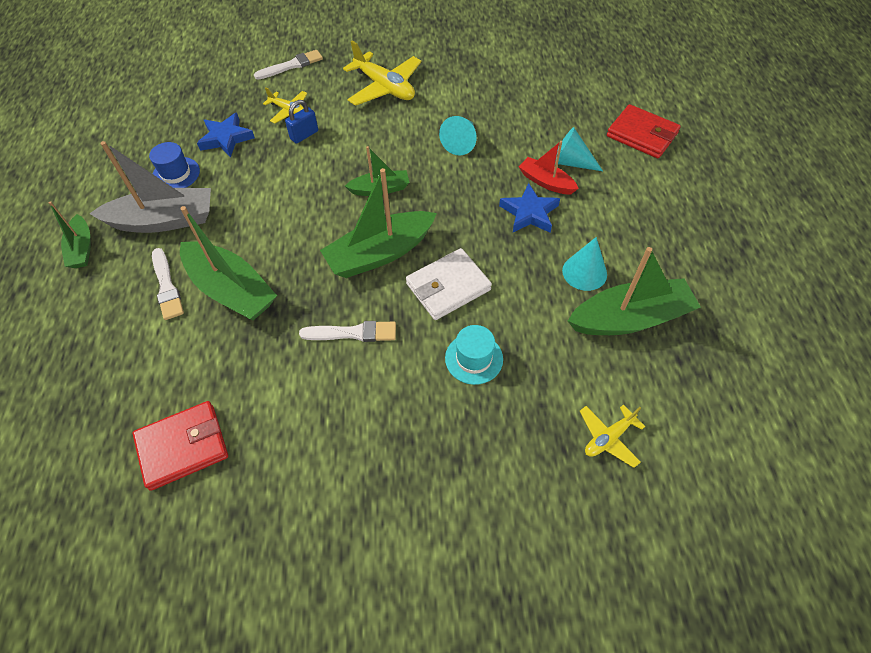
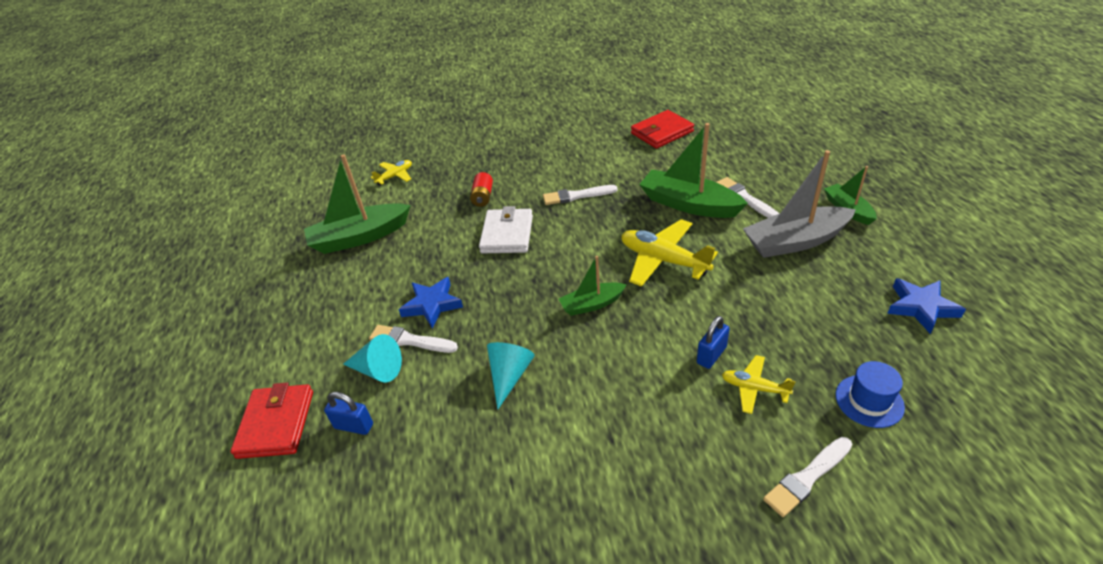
camera: 175 degrees right, 15 degrees down
blue hat [149,142,200,188] -> blue hat moved to [836,361,905,428]
blue star [197,113,255,158] -> blue star moved to [887,278,966,334]
green boat [320,168,437,278] -> none
yellow plane [343,41,421,106] -> yellow plane moved to [621,219,718,287]
white wallet [406,248,492,320] -> white wallet turned 45 degrees counterclockwise [479,206,533,253]
turquoise hat [445,325,503,385] -> red battery [470,172,493,207]
red boat [519,141,579,194] -> white brush [369,325,458,353]
turquoise cone [562,237,607,291] -> none
red wallet [607,104,681,158] -> red wallet turned 60 degrees clockwise [230,383,313,459]
none -> blue padlock [324,392,373,435]

